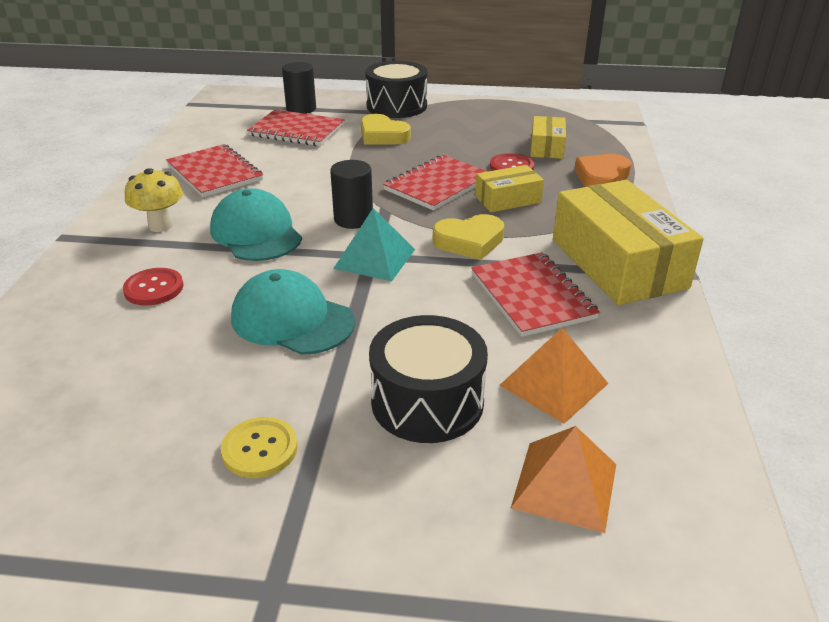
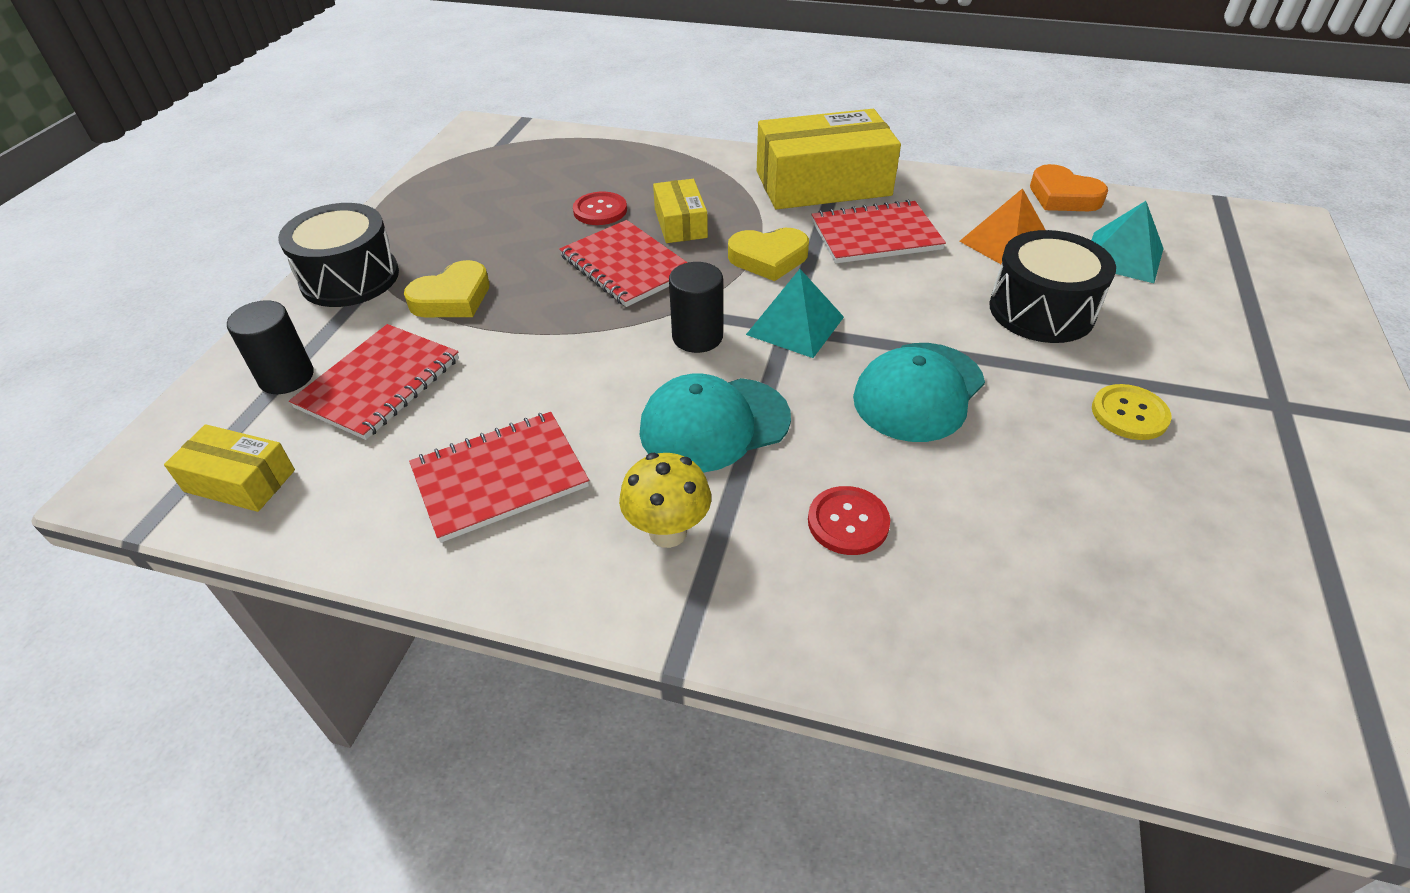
camera: 80 degrees left, 10 degrees up
yellow heart [433,214,504,260] -> yellow heart turned 90 degrees clockwise [728,228,809,281]
orange pyramid [511,426,616,533] -> turquoise pyramid [1091,201,1164,283]
yellow box [530,116,566,159] -> yellow box moved to [164,424,295,512]
orange heart [574,154,632,187] -> orange heart moved to [1030,164,1108,211]

